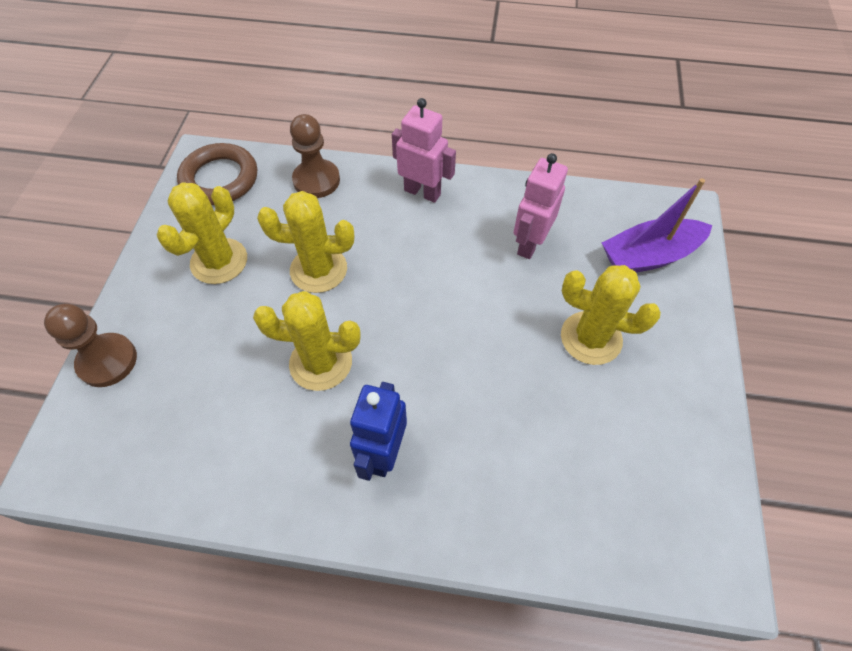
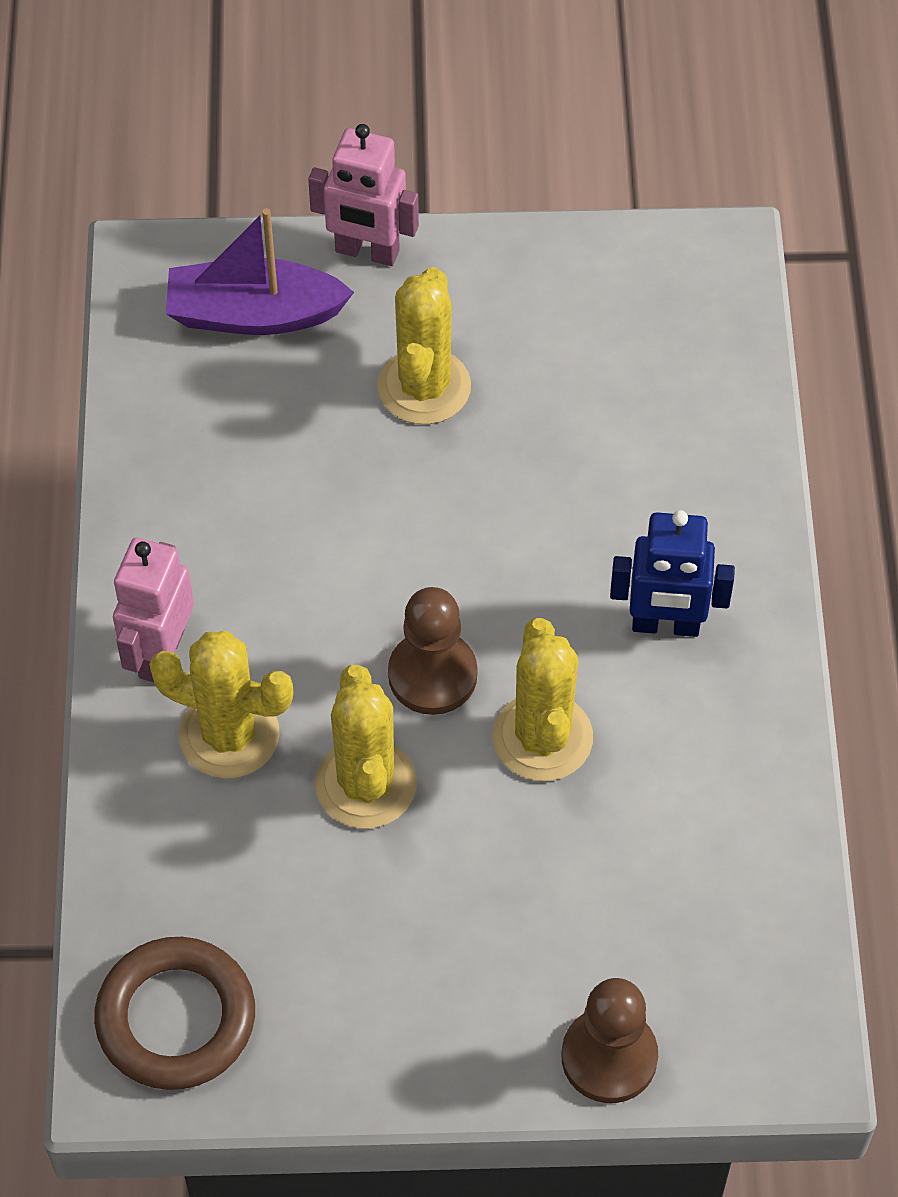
camera: 100 degrees left, 0 degrees up
yellow cactus [157,182,247,284] -> yellow cactus moved to [149,631,294,779]
brown pawn [290,114,340,198] -> brown pawn moved to [388,587,478,715]
pink robot [514,153,568,259] -> pink robot moved to [308,124,419,266]
purple boat [602,178,712,272] -> purple boat turned 120 degrees clockwise [166,208,354,335]

